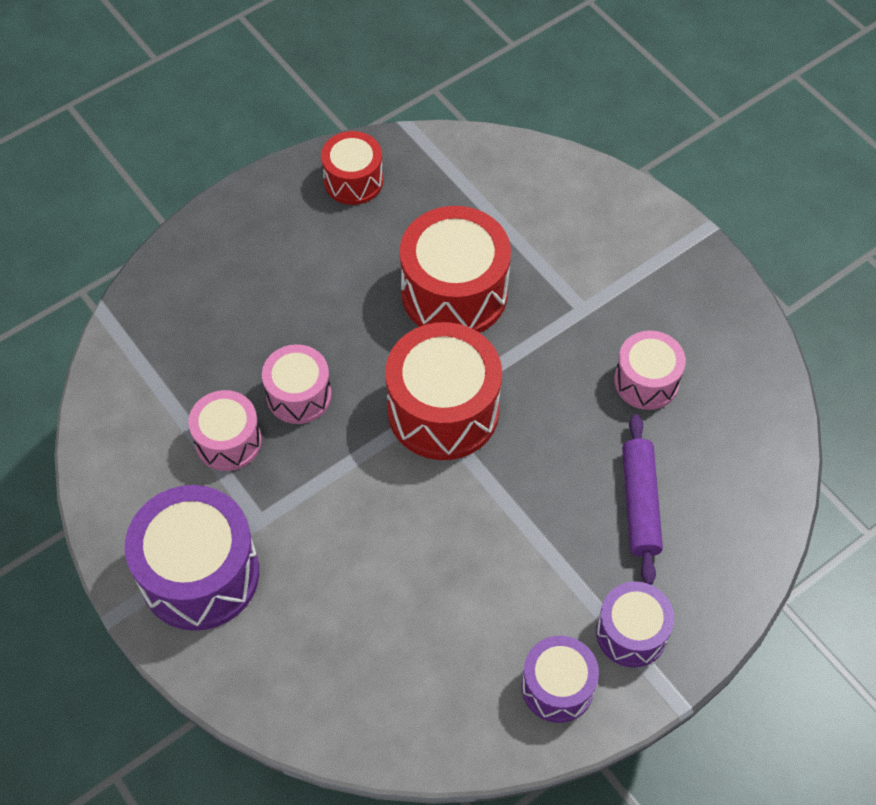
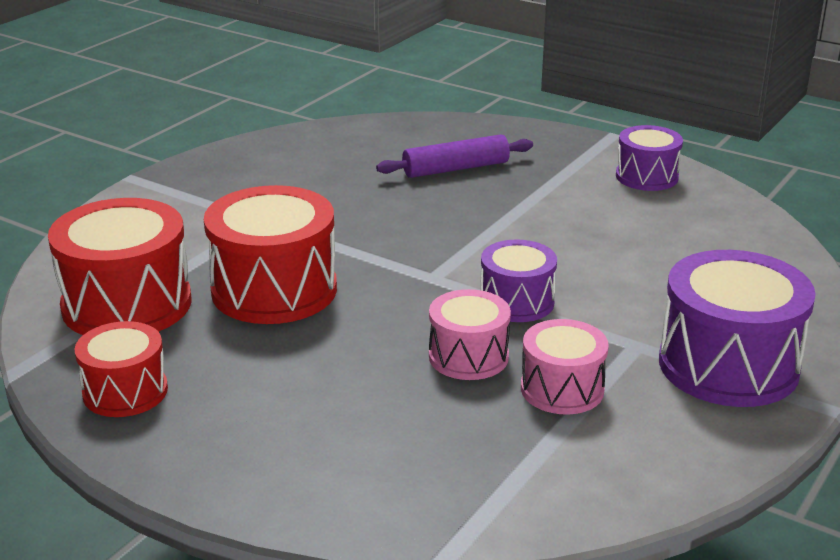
camera: 110 degrees left, 30 degrees down
red drum [385,322,502,460] -> red drum moved to [48,198,192,335]
purple drum [596,581,674,667] -> purple drum moved to [481,239,557,322]
pink drum [614,330,686,410] -> none

